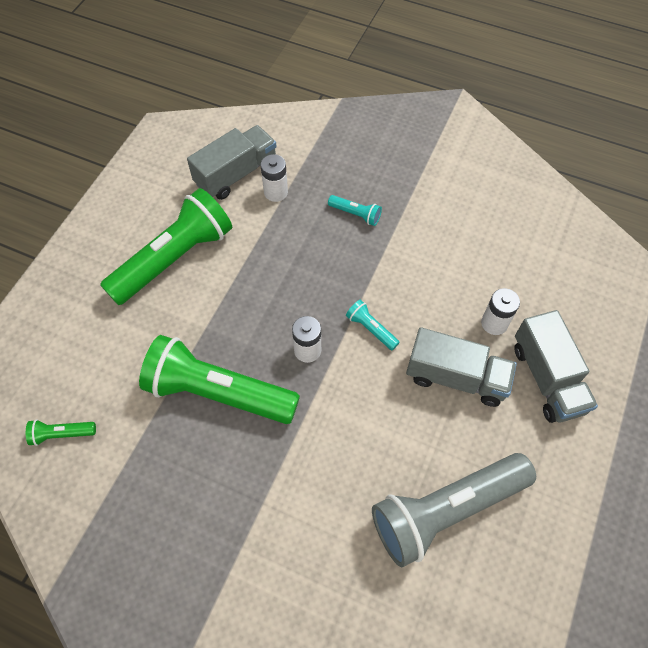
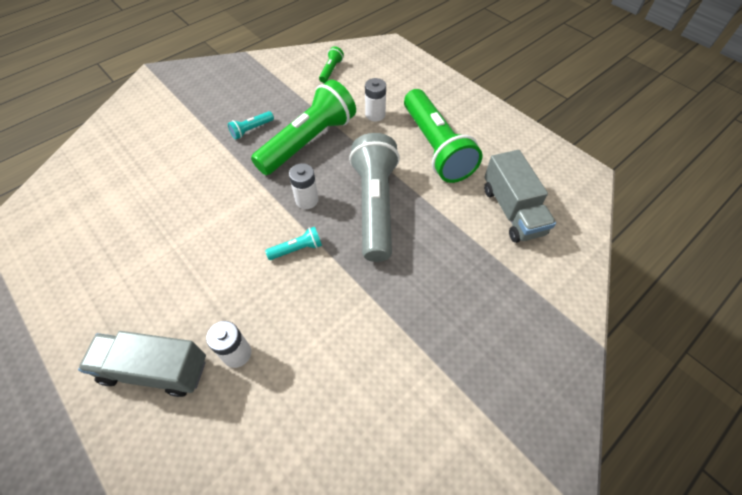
camera: 115 degrees right, 5 degrees down
white battery [261,154,288,202] -> white battery moved to [365,78,386,122]
turquoise flashlight [328,195,382,226] -> turquoise flashlight moved to [228,111,274,140]
grey flashlight [372,453,536,568] -> grey flashlight moved to [349,133,400,262]
grey truck [406,327,517,407] -> none

